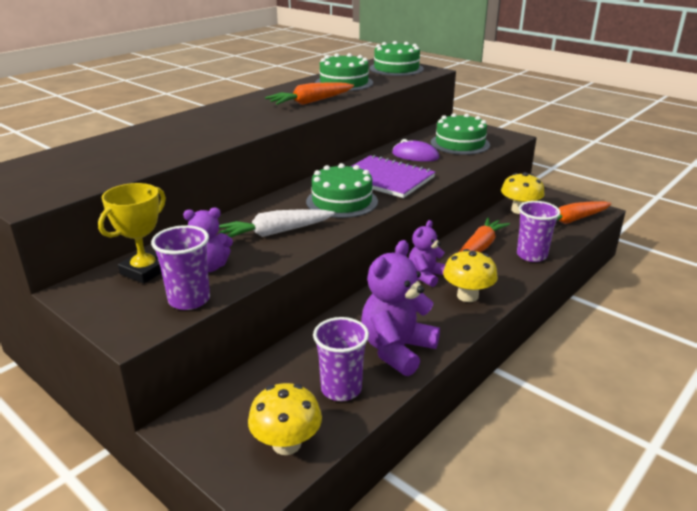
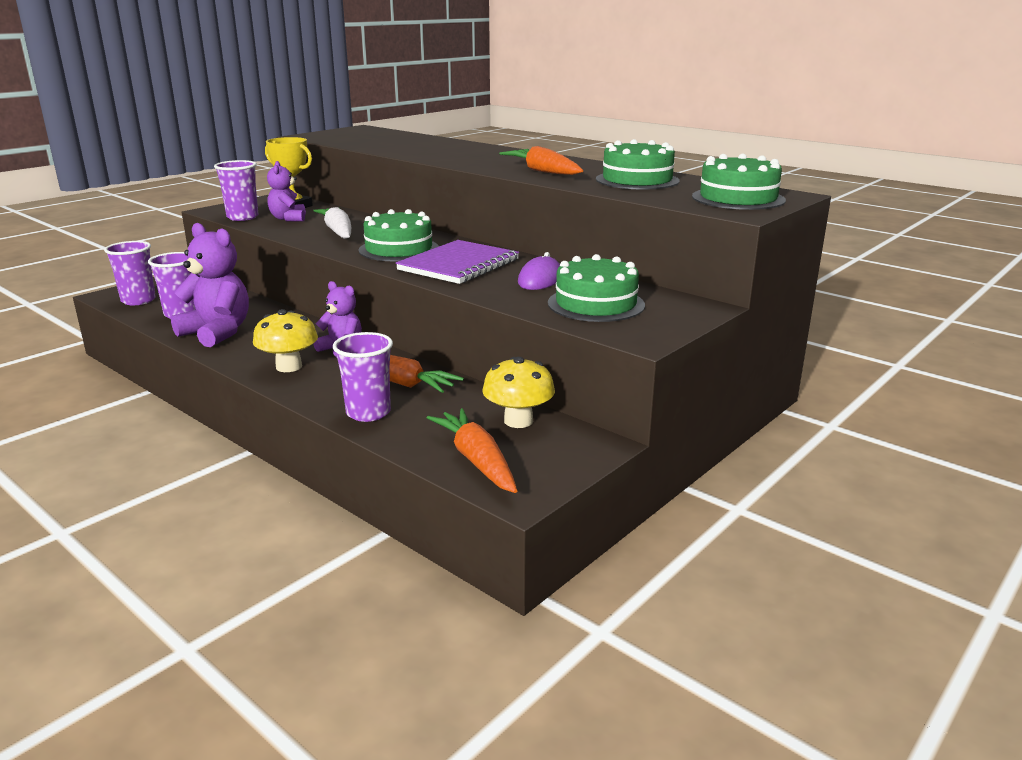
camera: 90 degrees right, 5 degrees down
yellow mushroom [248,383,322,455] -> purple cup [104,241,156,305]

